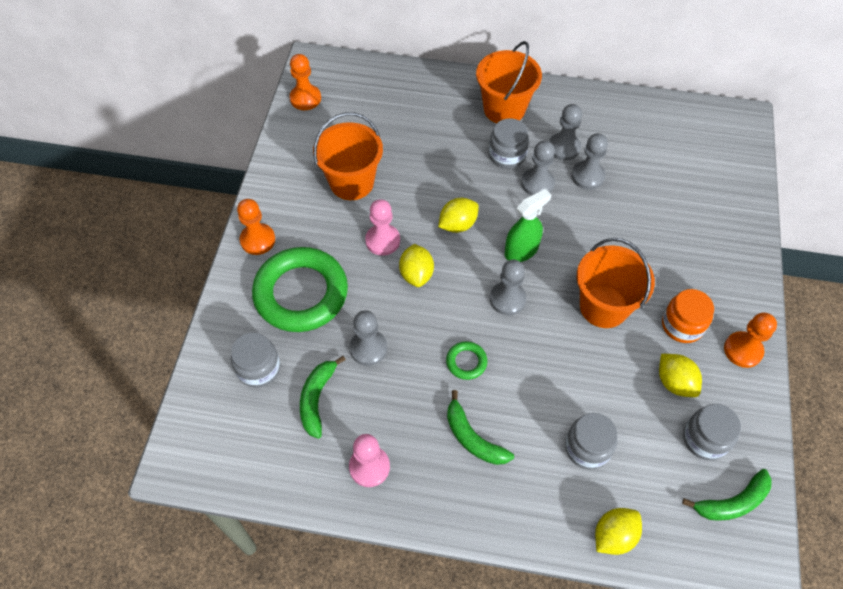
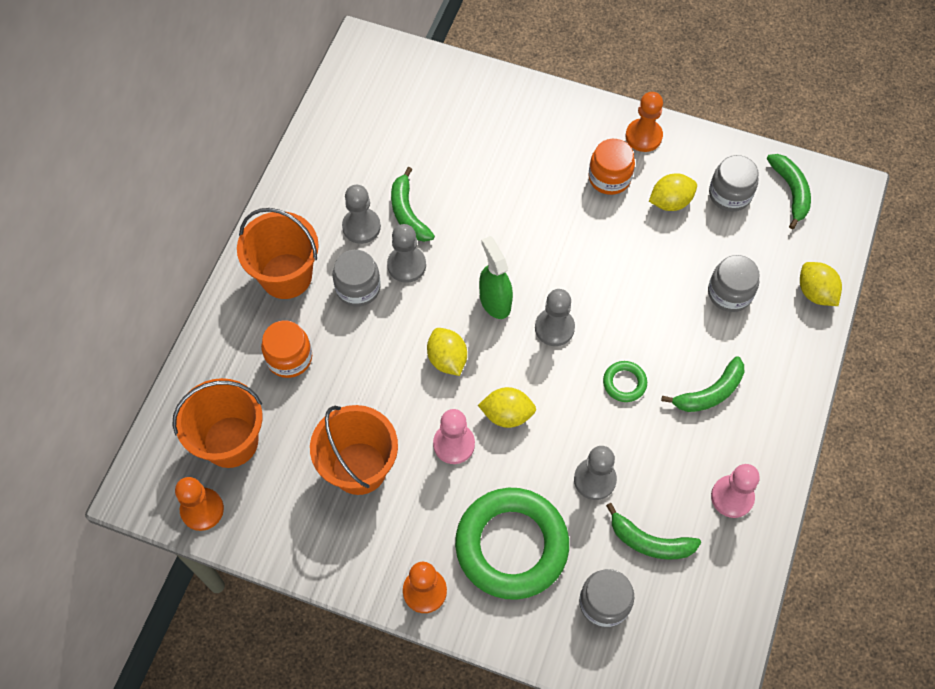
camera: 80 degrees left, 5 degrees up
grey pawn [571,133,608,190] -> green banana [391,167,435,242]
orange bucket [577,238,655,328] -> orange bucket moved to [172,378,262,468]
none -> orange jar [261,321,312,378]

